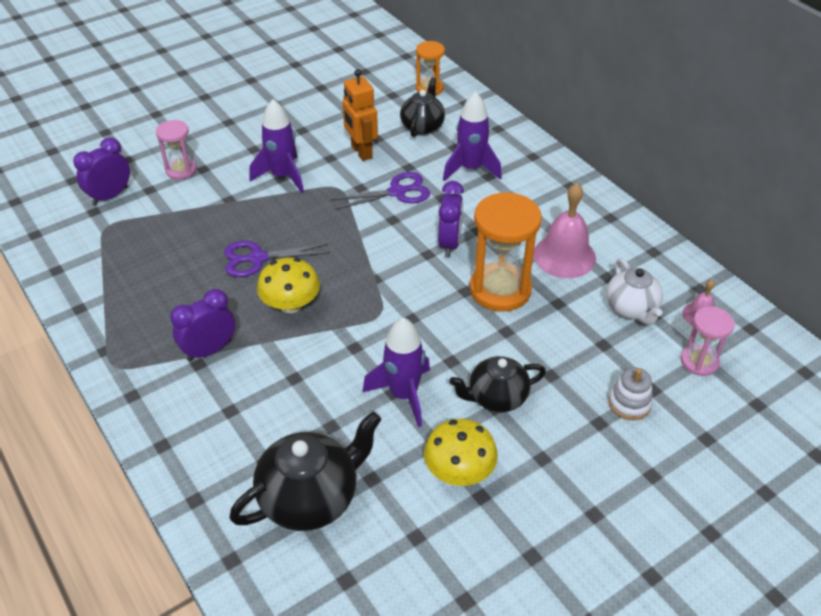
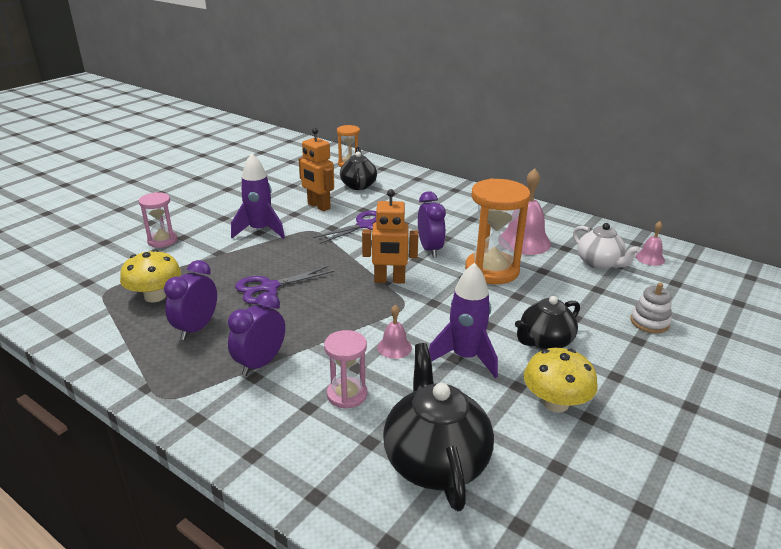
camera: 20 degrees left, 15 degrees down
purple clock [73,137,130,206] -> purple clock moved to [164,260,217,340]
black teapot [229,412,382,531] -> black teapot turned 45 degrees counterclockwise [383,343,494,511]
yellow mushroom [257,258,320,313] -> yellow mushroom moved to [120,250,181,302]
purple rocket [443,92,502,181] -> none
pink hourglass [681,307,735,376] -> pink hourglass moved to [324,330,367,409]
none -> orange robot [362,189,418,284]
none -> pink bell [377,305,412,359]

